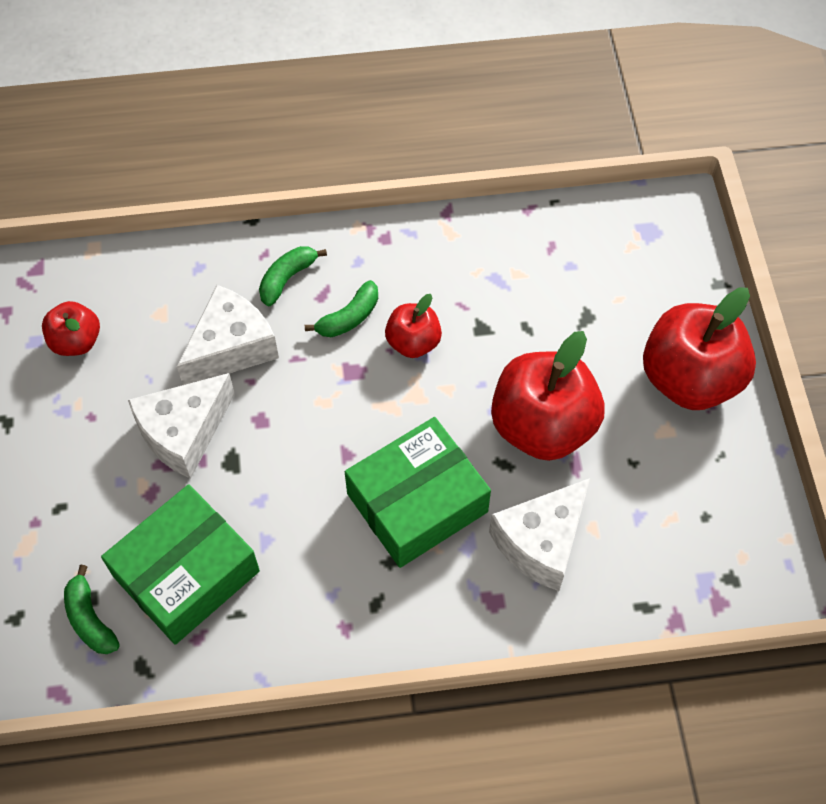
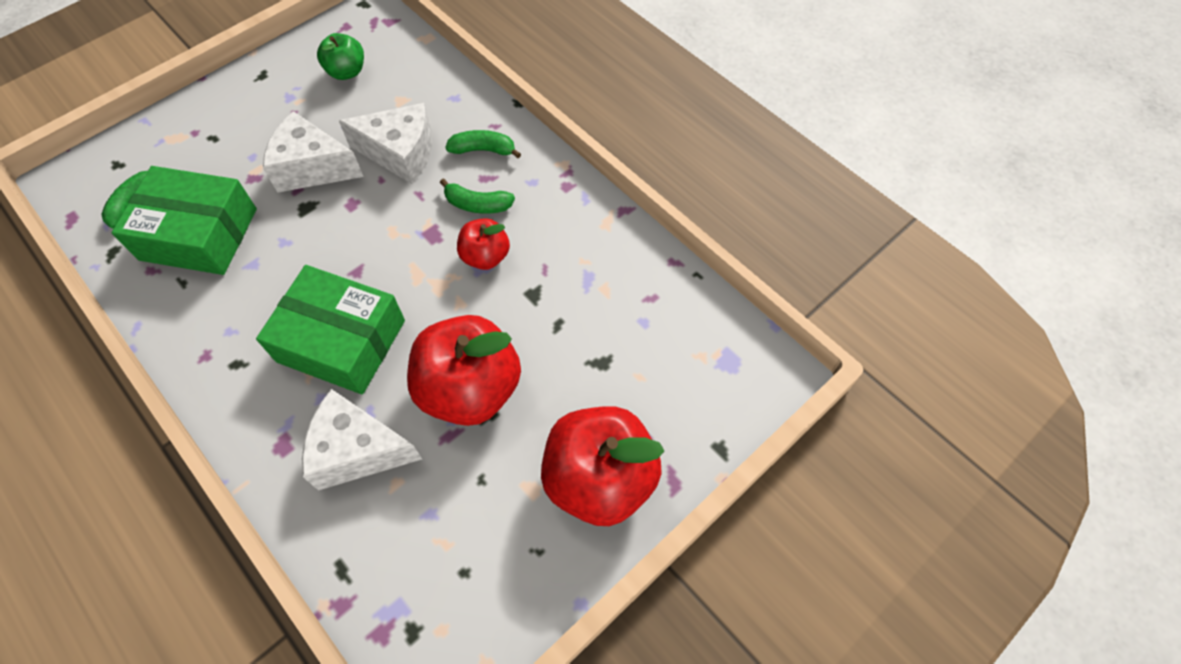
camera: 55 degrees right, 0 degrees up
red apple [42,301,100,356] -> green apple [317,33,364,80]

